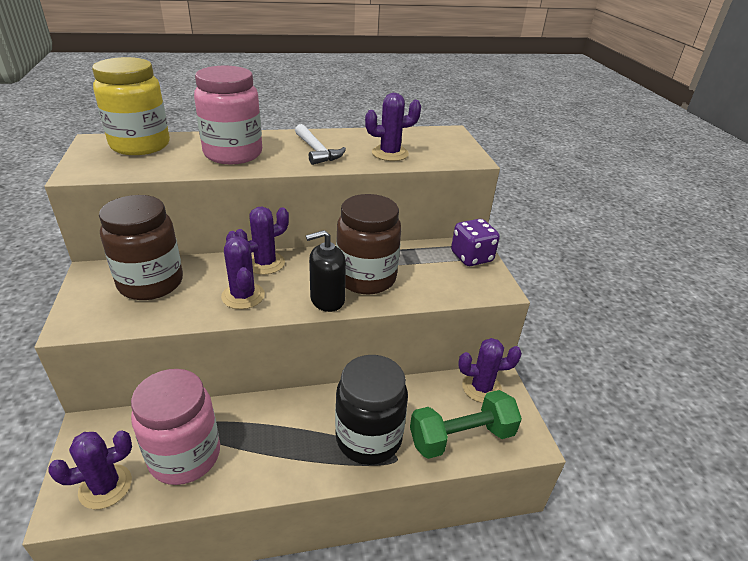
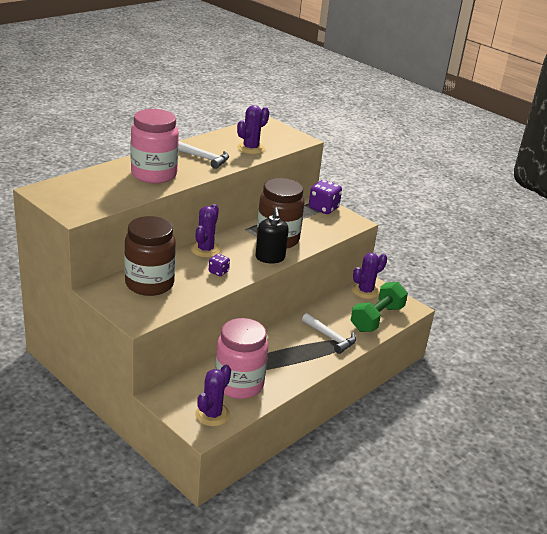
camera: 35 degrees left, 5 degrees down
yellow jar [92,57,170,155] -> none
purple cactus [221,231,265,309] -> purple dice [209,254,230,276]
black soap dispenser [306,230,346,312] -> black soap dispenser turned 45 degrees counterclockwise [255,208,289,263]
black jar [335,355,408,465] -> white hammer [302,313,356,354]

